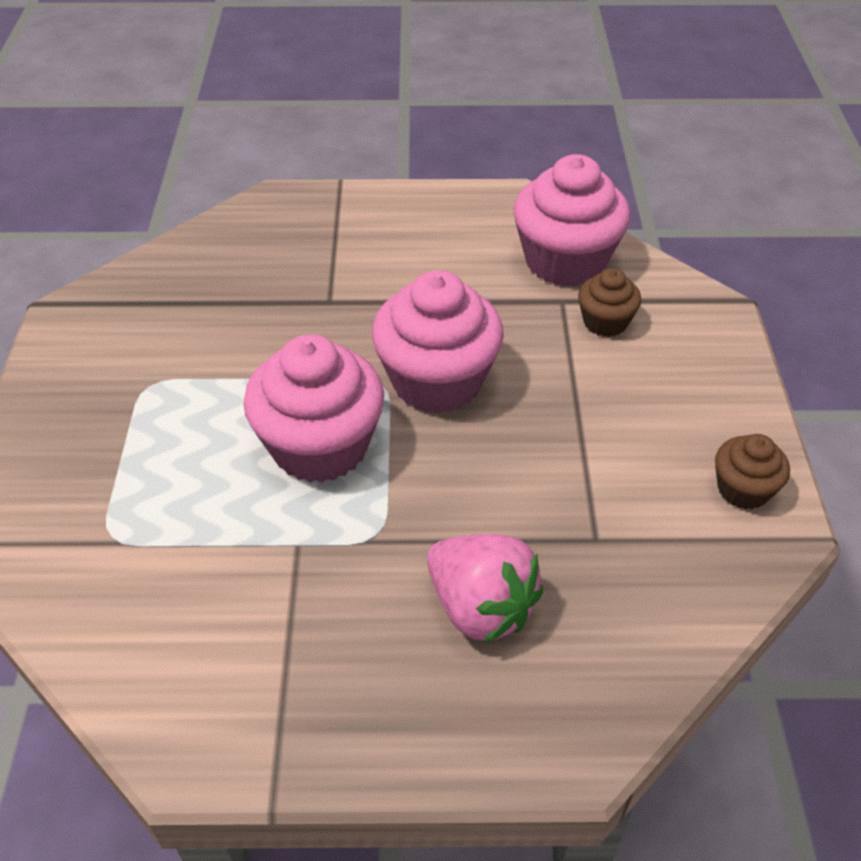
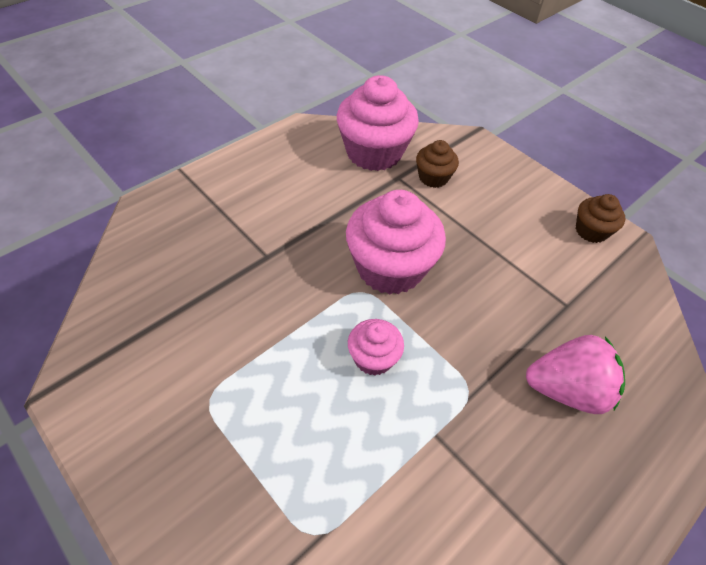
camera: 45 degrees left, 5 degrees up
pink cupcake [243,334,384,483] -> pink cupcake [348,319,404,376], size x0.52

